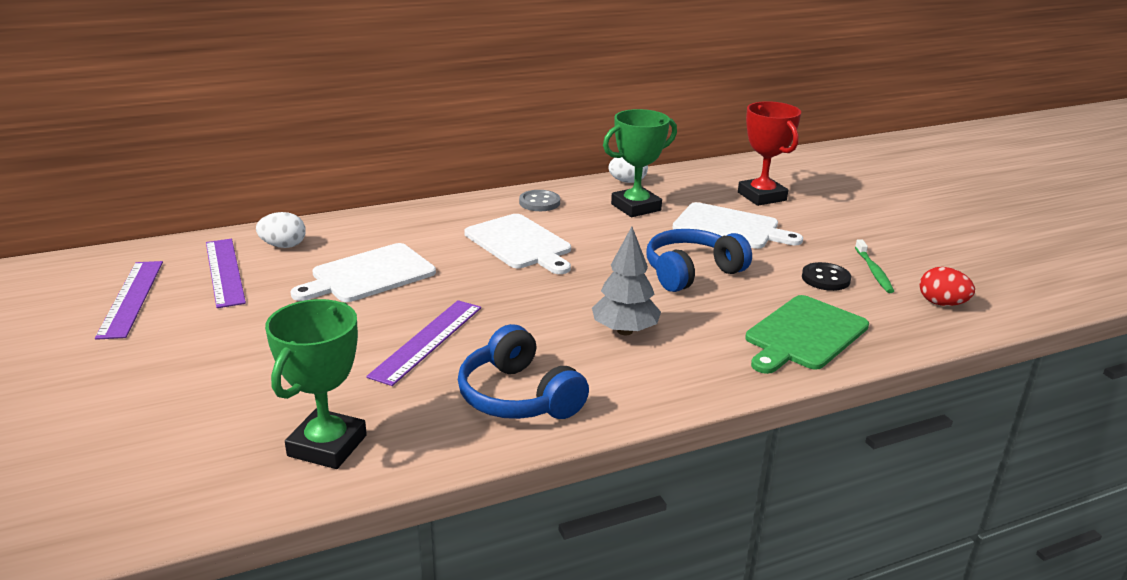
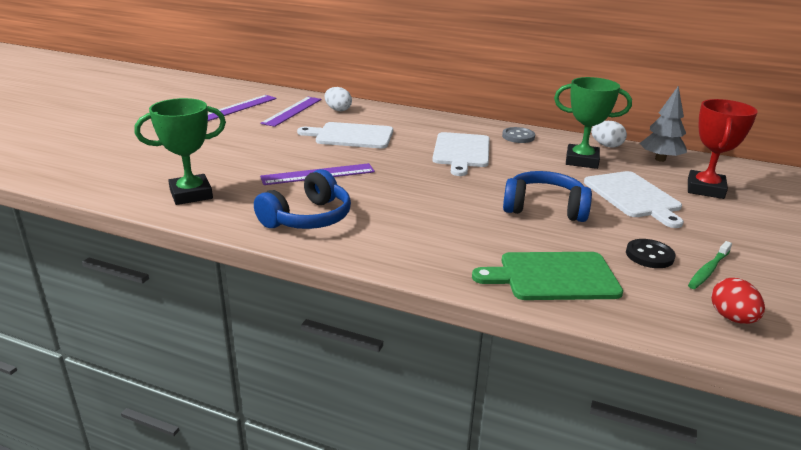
camera: 45 degrees right, 0 degrees up
blue headphones [458,324,589,419] -> blue headphones turned 150 degrees counterclockwise [254,169,351,229]
grey tree [592,227,661,335] -> grey tree moved to [640,86,687,162]

